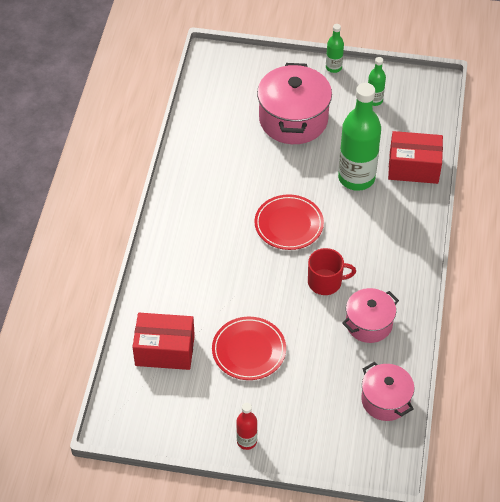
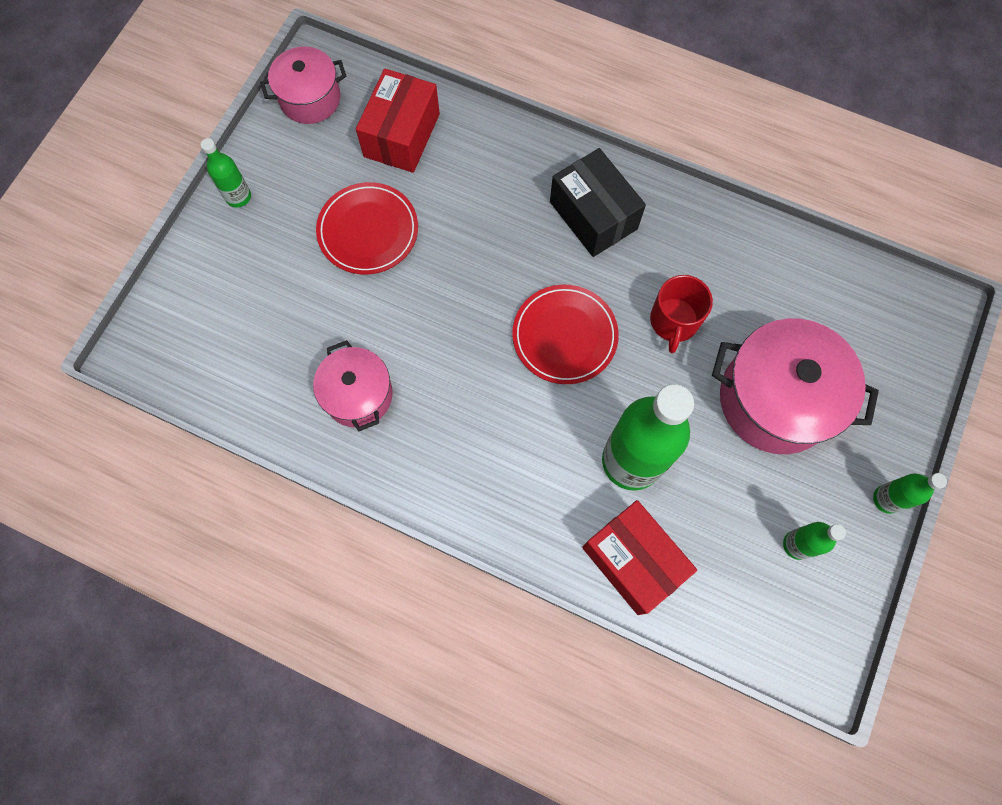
camera: 105 degrees right, 20 degrees up
red bottle [236,403,257,450] -> green bottle [201,138,251,207]
red mug [308,248,356,295] -> red mug moved to [650,275,713,353]
pink pot [361,362,414,421] -> pink pot moved to [260,47,347,124]
red box [388,131,443,184] -> red box turned 60 degrees counterclockwise [582,500,697,615]
none -> black box [550,148,646,257]

